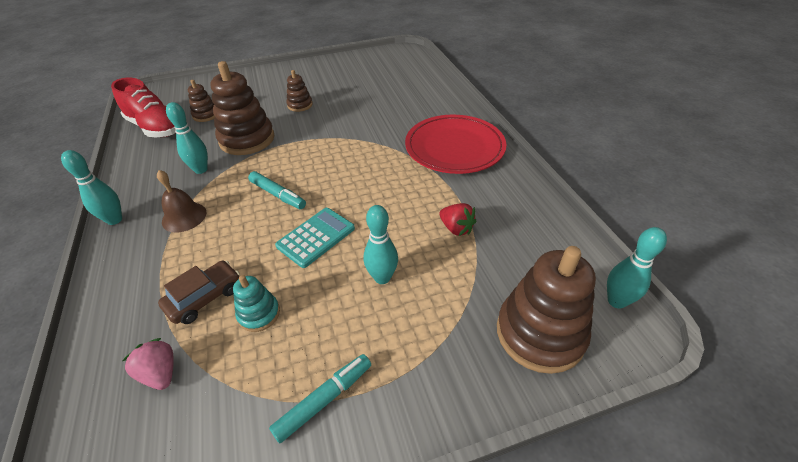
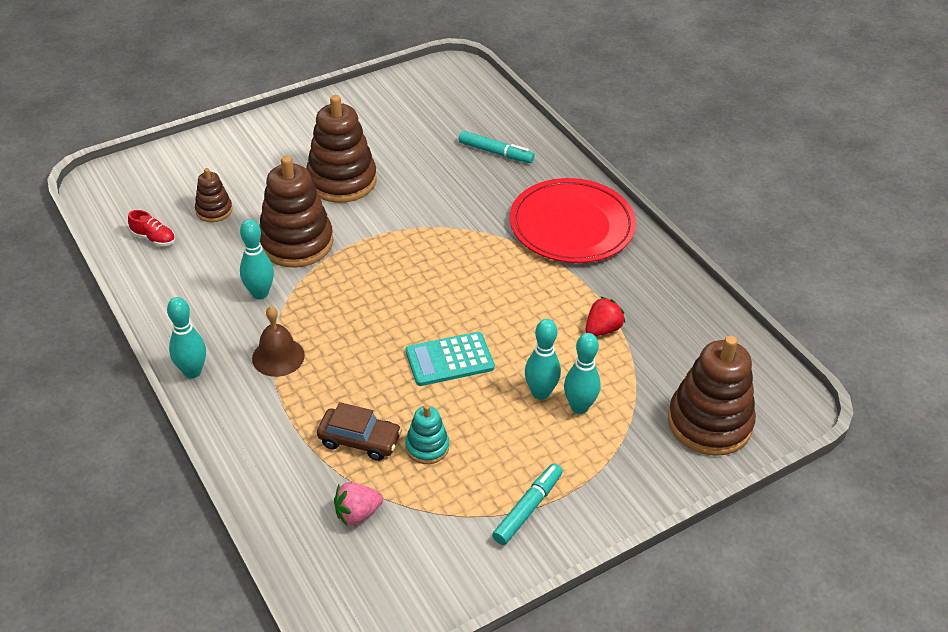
camera: 15 degrees left, 0 degrees up
red shoe [111,78,176,137] -> red shoe [128,210,175,246], size x0.45
pink strawberry [123,338,174,390] -> pink strawberry turned 60 degrees counterclockwise [334,482,383,526]
brown car [158,260,240,324] -> brown car turned 75 degrees clockwise [317,402,402,461]
turquoise marker [248,171,306,209] -> turquoise marker moved to [459,131,535,163]
turquoise calculator [275,208,355,268] -> turquoise calculator turned 135 degrees counterclockwise [406,332,495,386]
brown stacking toy [286,70,313,112] -> brown stacking toy [306,95,377,203], size x1.97
red strawberry [439,203,476,236] -> red strawberry turned 75 degrees counterclockwise [586,296,625,336]
turquoise bowling pin [607,227,667,309] -> turquoise bowling pin moved to [564,333,601,414]

